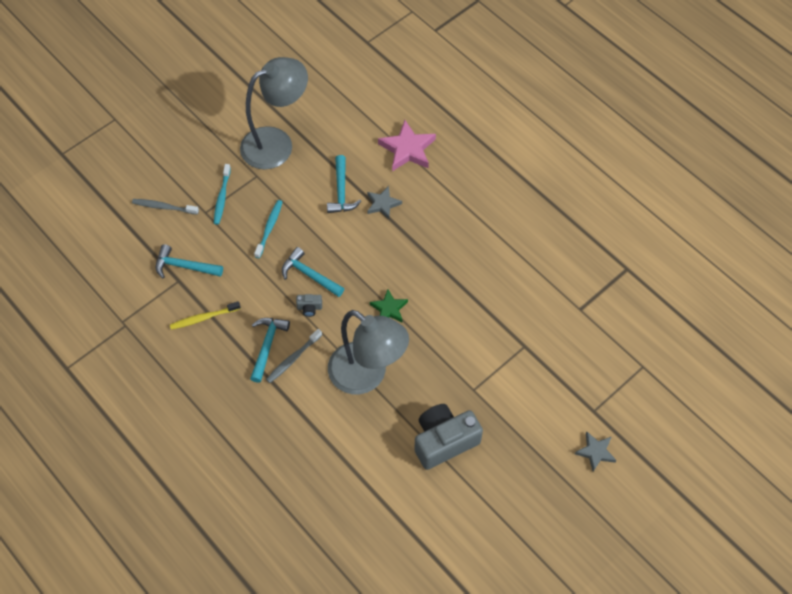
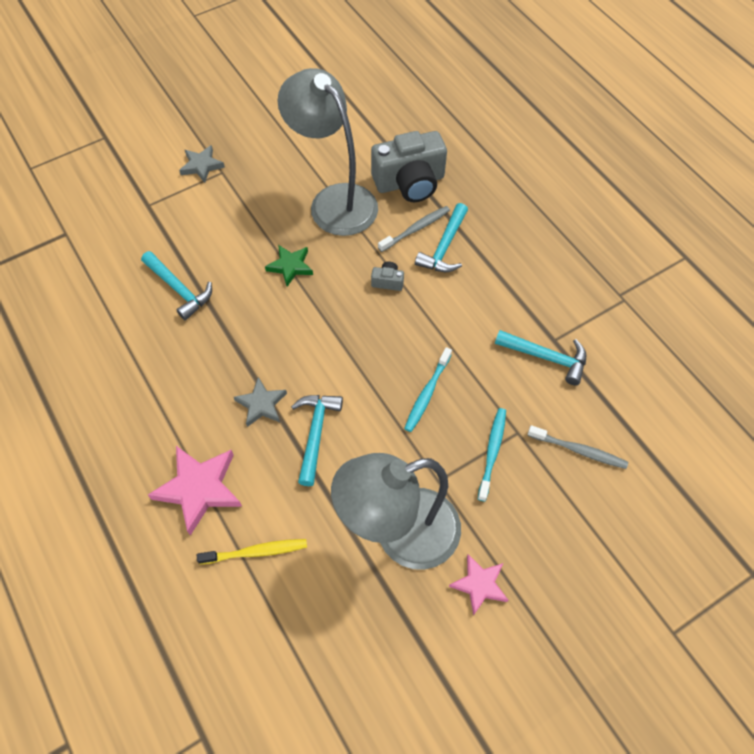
camera: 170 degrees left, 0 degrees up
yellow toothbrush [170,301,241,330] -> yellow toothbrush moved to [197,539,307,564]
turquoise hammer [282,247,345,297] -> turquoise hammer moved to [141,251,212,320]
grey camera [414,404,483,470] -> grey camera moved to [371,131,447,202]
grey star [575,432,617,471] -> grey star moved to [179,145,225,183]
none -> pink star [449,554,508,616]

